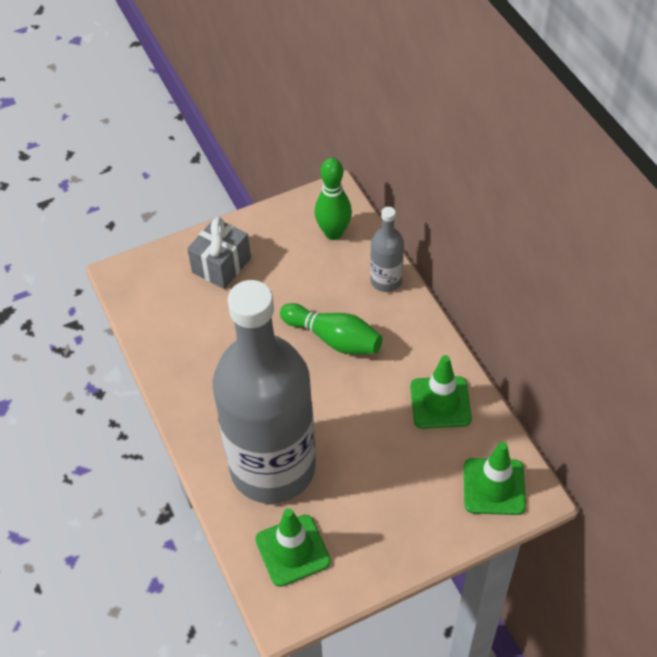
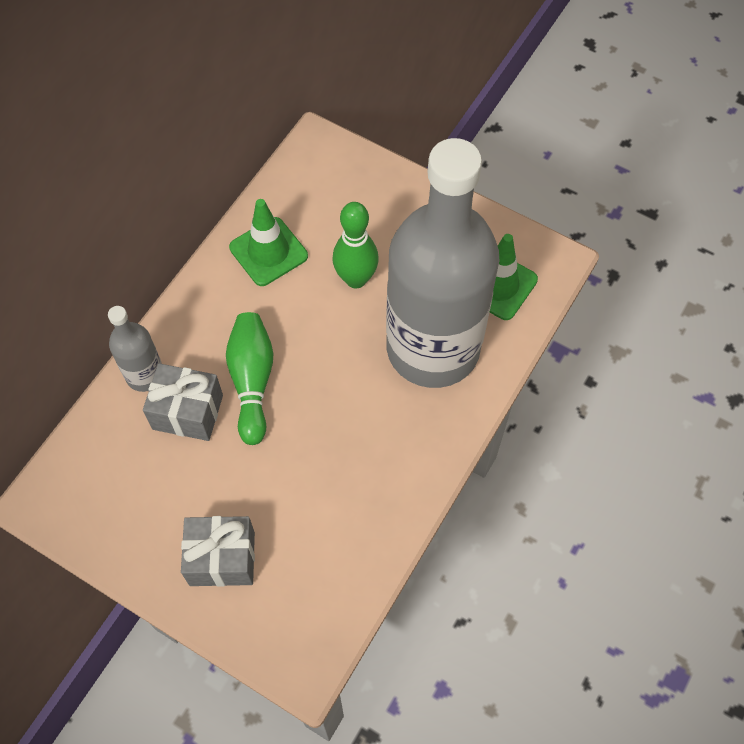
camera: 125 degrees left, 10 degrees up
green bowling pin [314,158,352,240] -> green bowling pin moved to [333,202,379,288]
green traffic cone [464,442,526,515] -> none
none -> grey gift [143,363,223,441]

